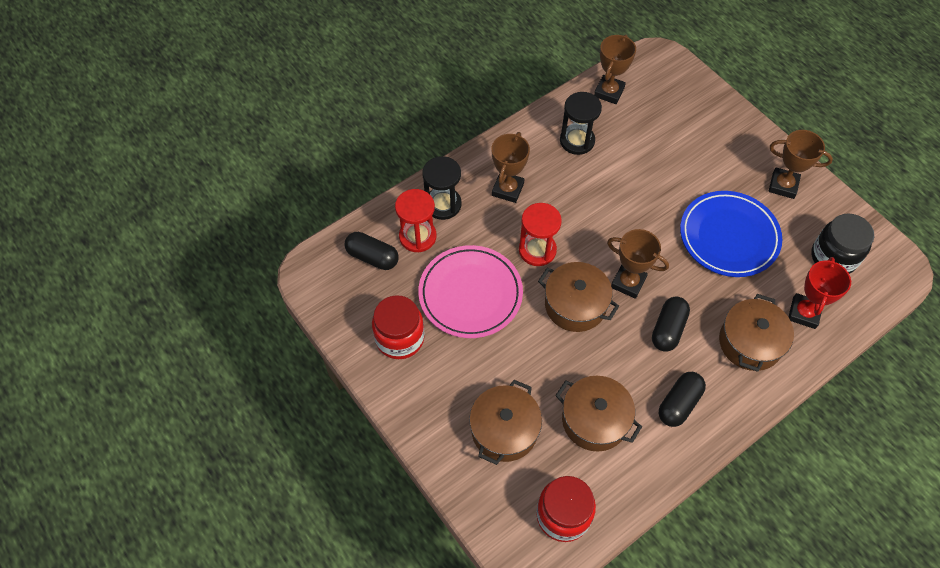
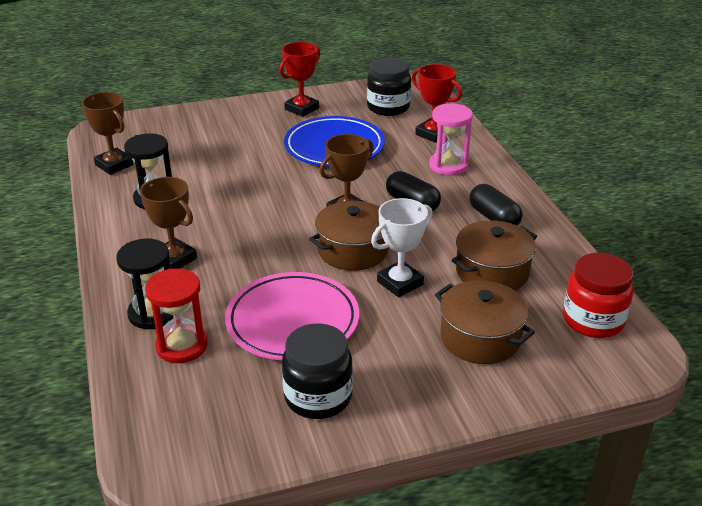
camera: 70 degrees left, 25 degrees down
black capsule [344,232,399,270] -> none
red jar [372,295,425,359] -> black jar [282,323,353,419]
red hourglass [519,203,562,266] -> none
brown pot [719,294,794,372] -> pink hourglass [429,103,473,176]
brown trophy [769,130,833,199] -> red trophy [279,42,320,117]
none -> white trophy [371,198,432,297]

